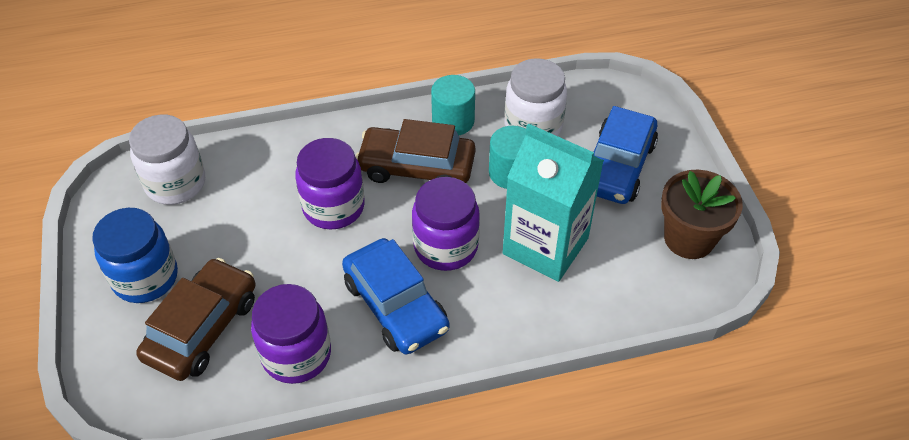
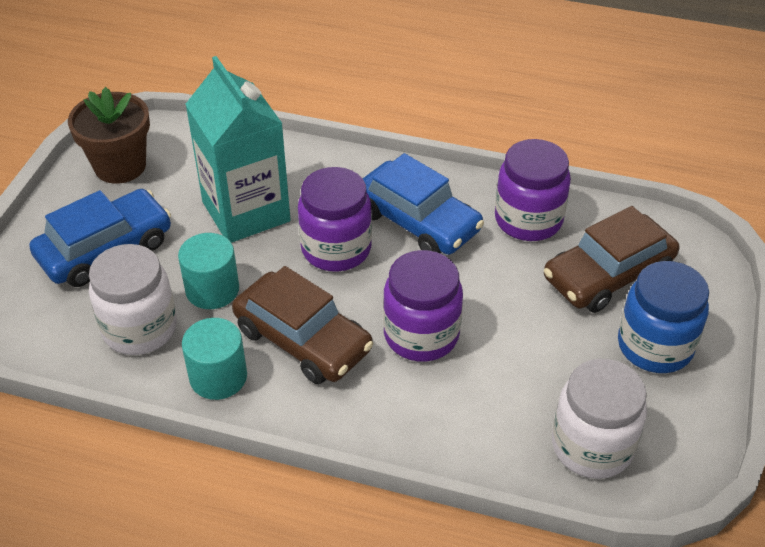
camera: 150 degrees left, 5 degrees down
blue car [342,238,450,354] -> blue car turned 135 degrees clockwise [363,153,484,255]

